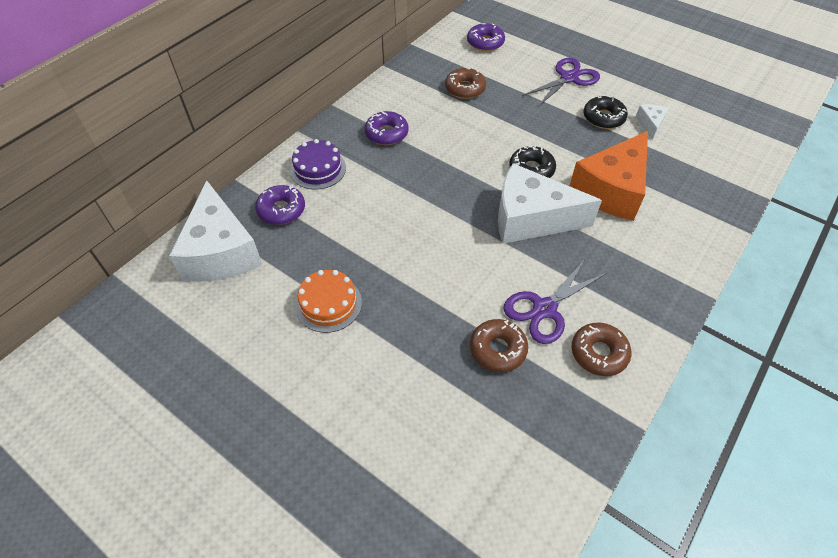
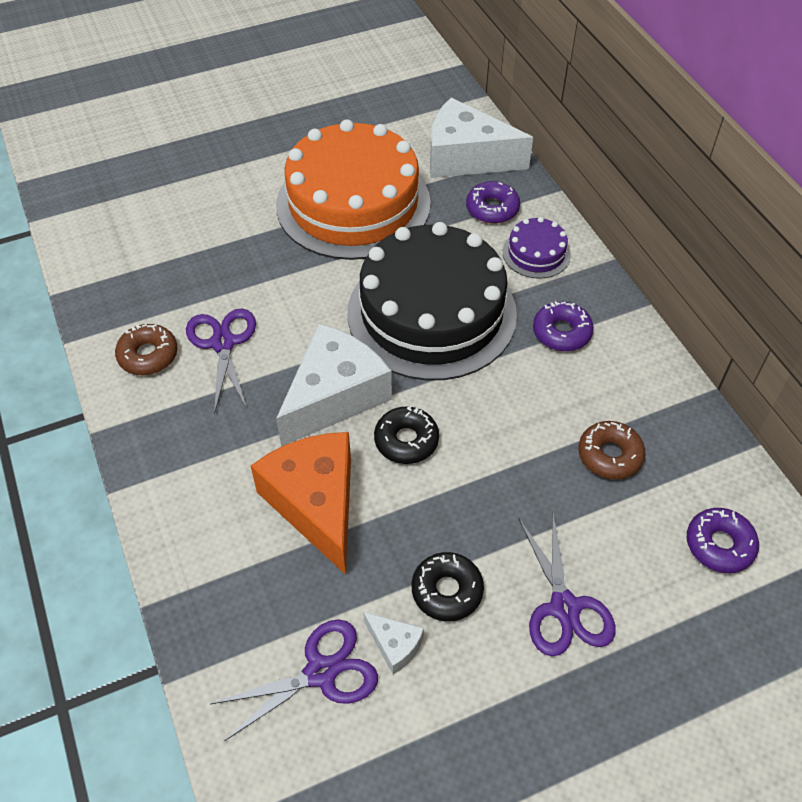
camera: 120 degrees right, 0 degrees up
orange cake [295,270,362,333] -> orange cake [276,119,431,260], size x2.37
brown donut [470,319,528,372] -> none
none -> purple scissors [211,619,378,741]
none -> black cake [348,222,517,380]

